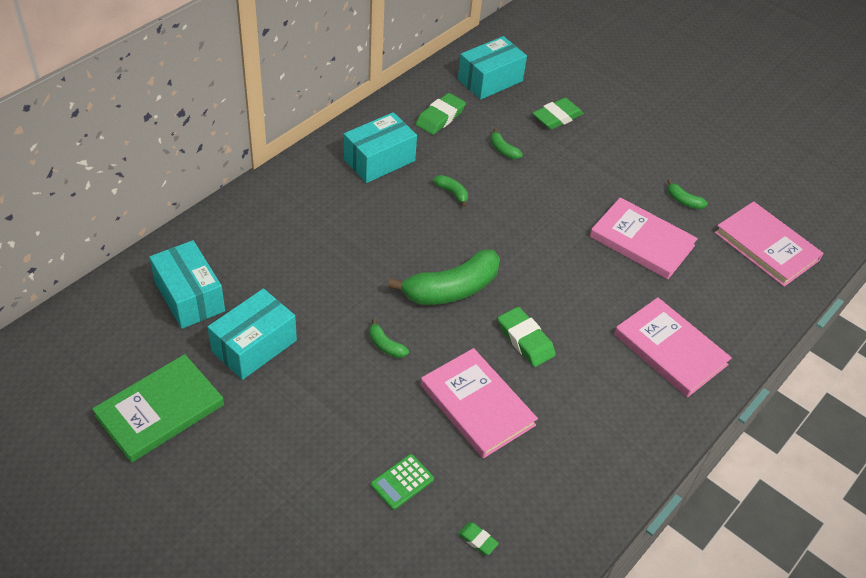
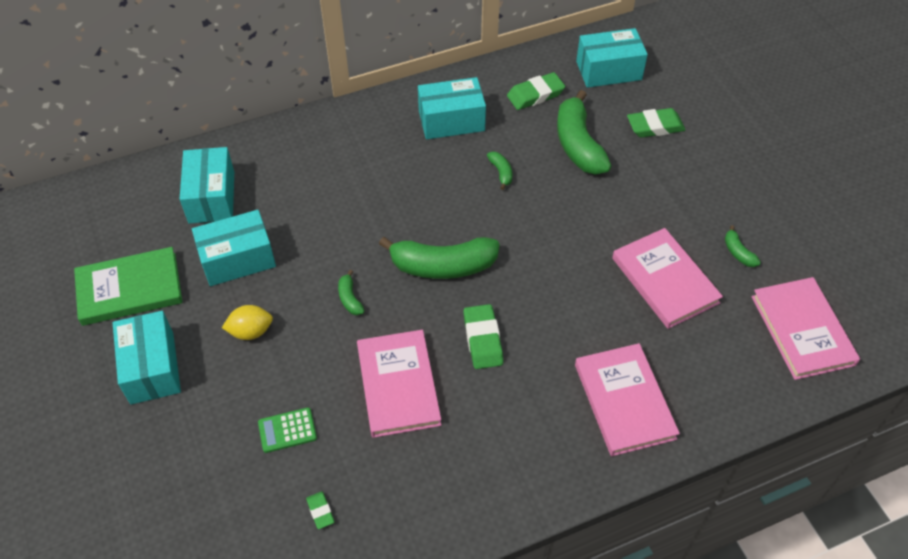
camera: 30 degrees right, 5 degrees up
green banana [490,129,523,159] -> green banana [557,90,611,174], size x2.26
none -> turquoise box [113,311,181,404]
none -> yellow lemon [222,305,273,340]

